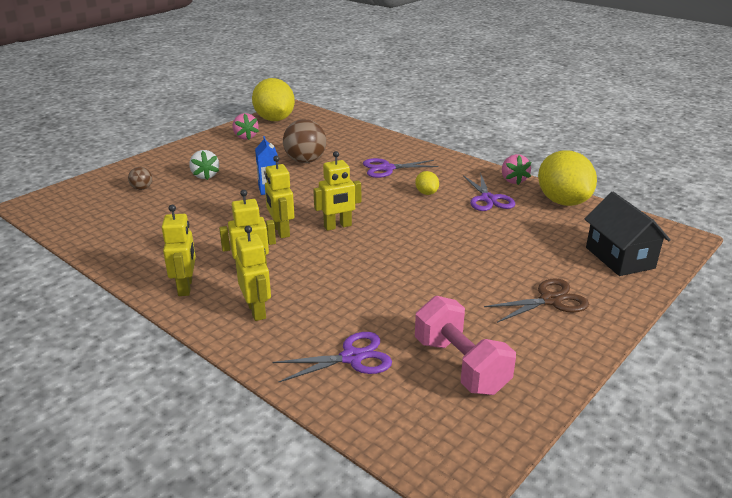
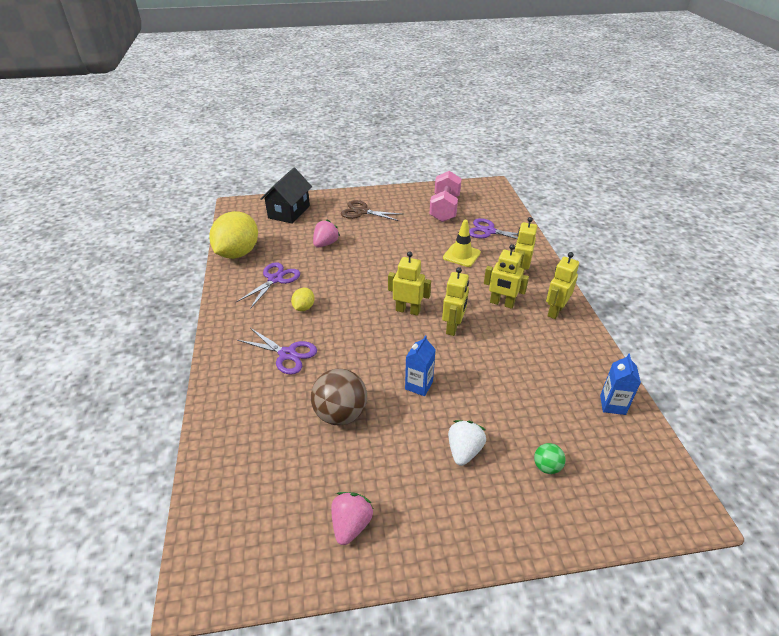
camera: 140 degrees left, 10 degrees up
brown ball [128,167,152,190] -> green ball [534,443,566,474]
yellow lemon [252,78,295,121] -> none
pink strawberry [502,154,531,185] -> pink strawberry moved to [313,220,340,248]
none -> yellow traffic cone [443,220,481,267]
none -> blue carton [600,354,641,415]

